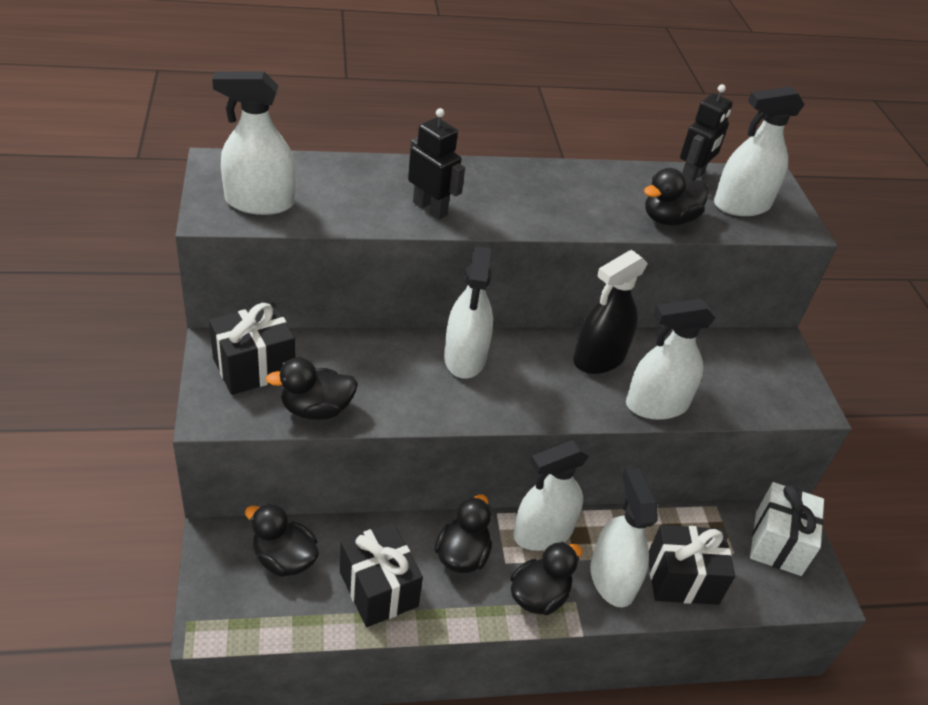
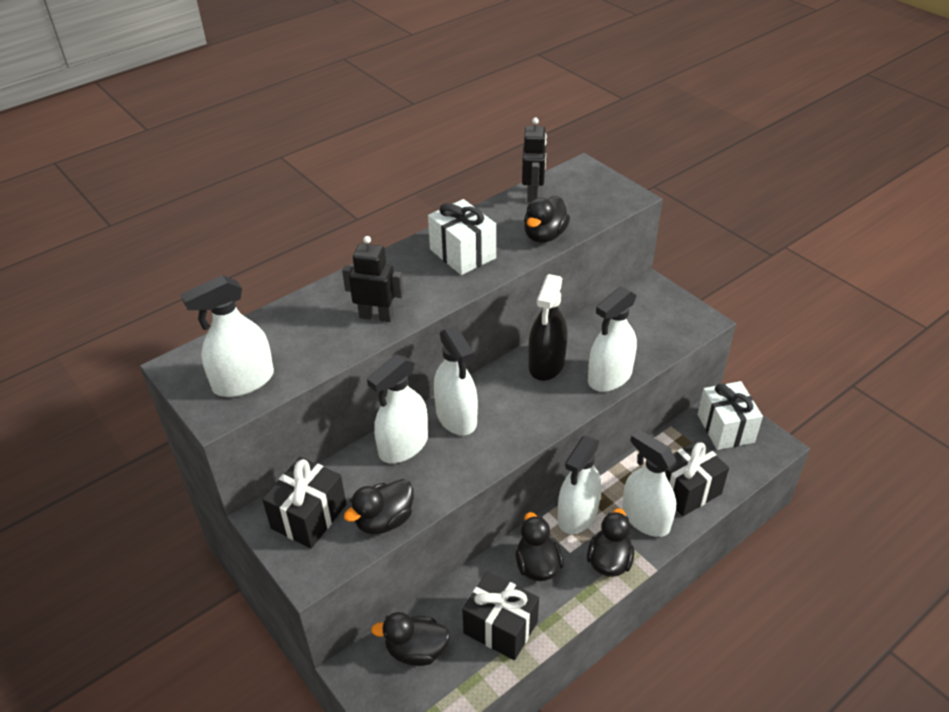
camera: 25 degrees left, 0 degrees up
white spray bottle [714,86,805,216] -> white spray bottle moved to [367,354,428,463]
none -> white gift [428,199,496,275]

